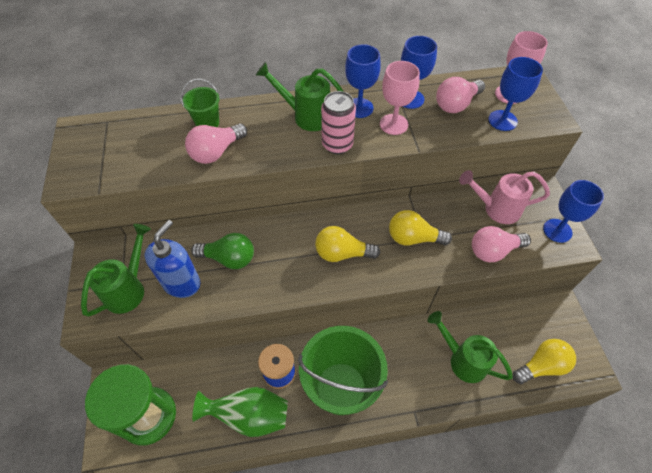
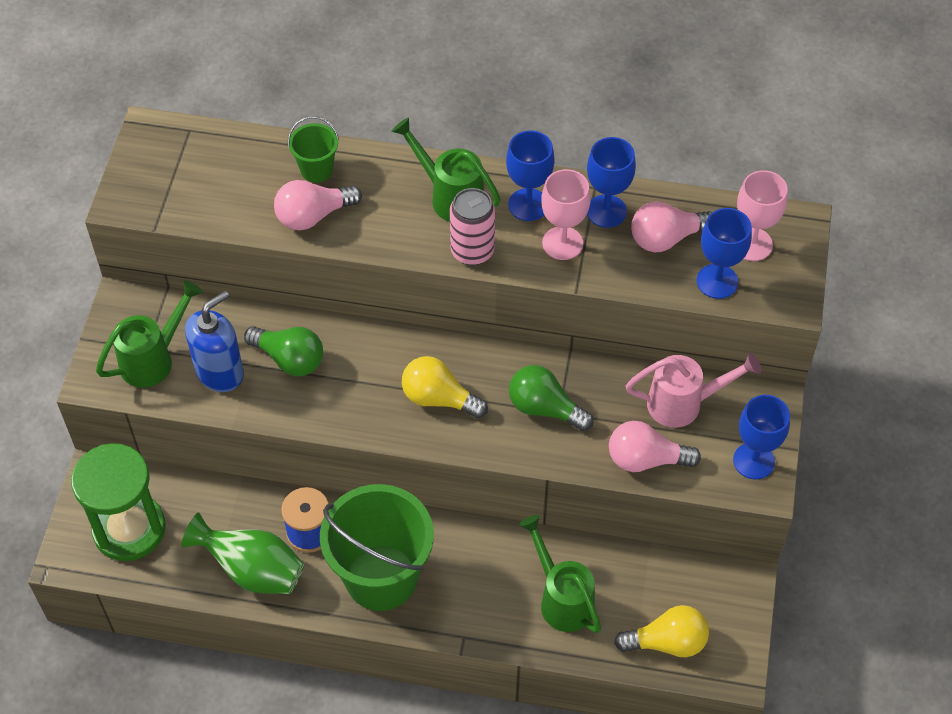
camera: 20 degrees right, 0 degrees up
yellow light bulb [389,210,452,246] -> green light bulb [509,365,594,431]
pink watering can [459,170,550,224] -> pink watering can turned 150 degrees clockwise [626,353,761,428]

